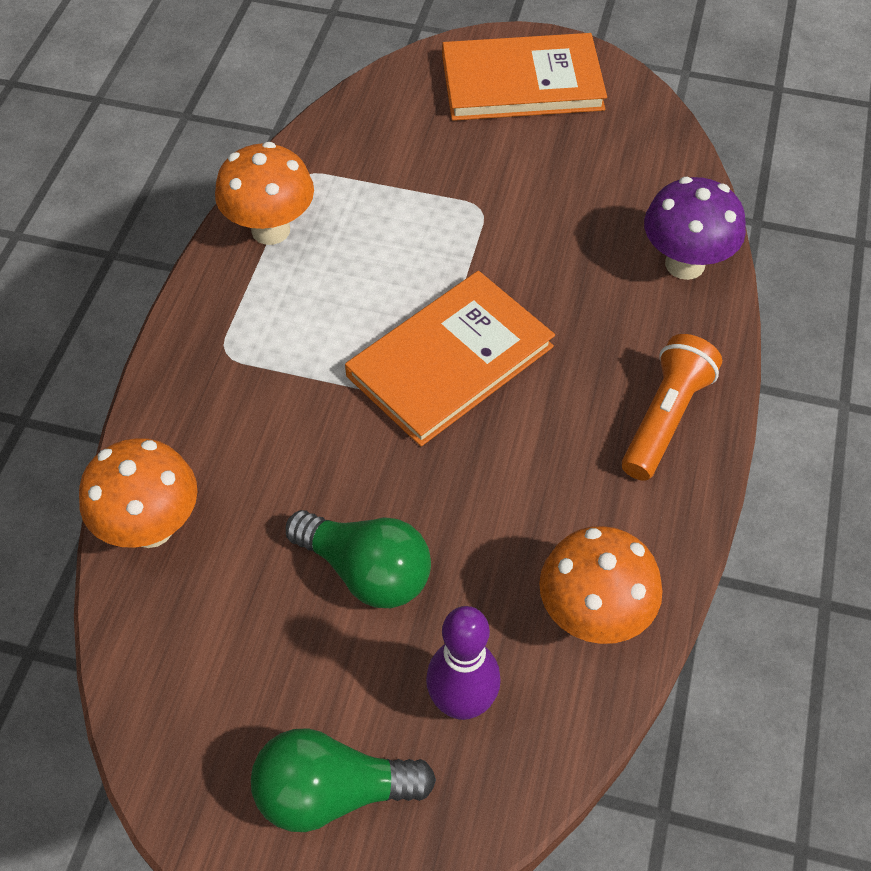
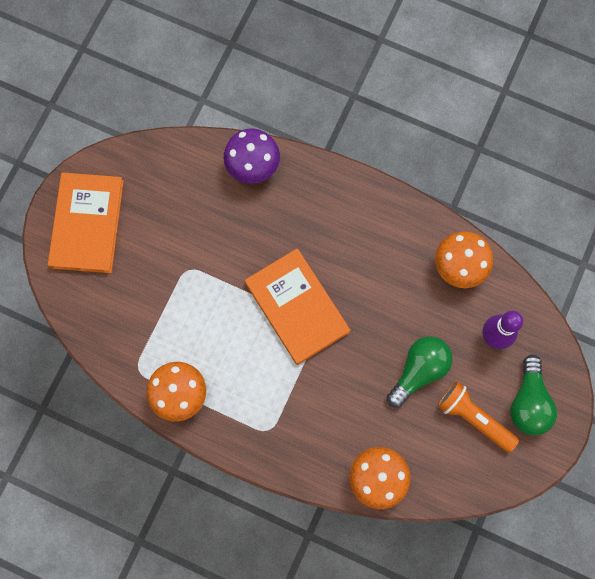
camera: 80 degrees left, 20 degrees up
orange flashlight [622,334,722,481] -> orange flashlight moved to [438,382,519,452]

